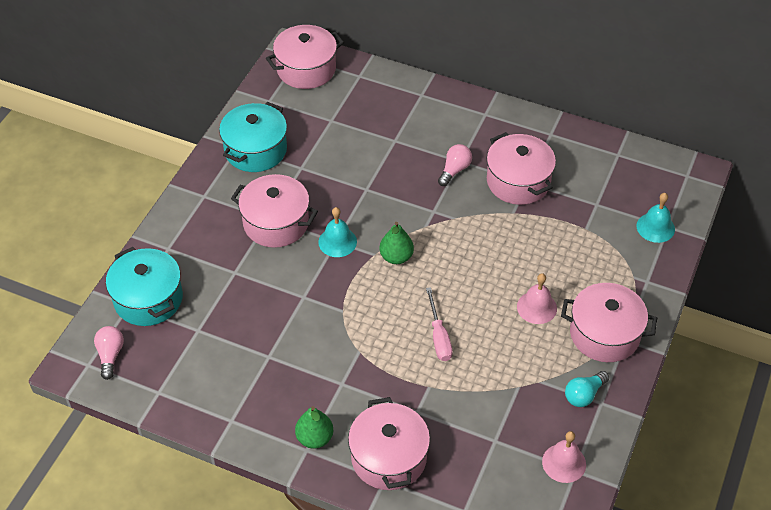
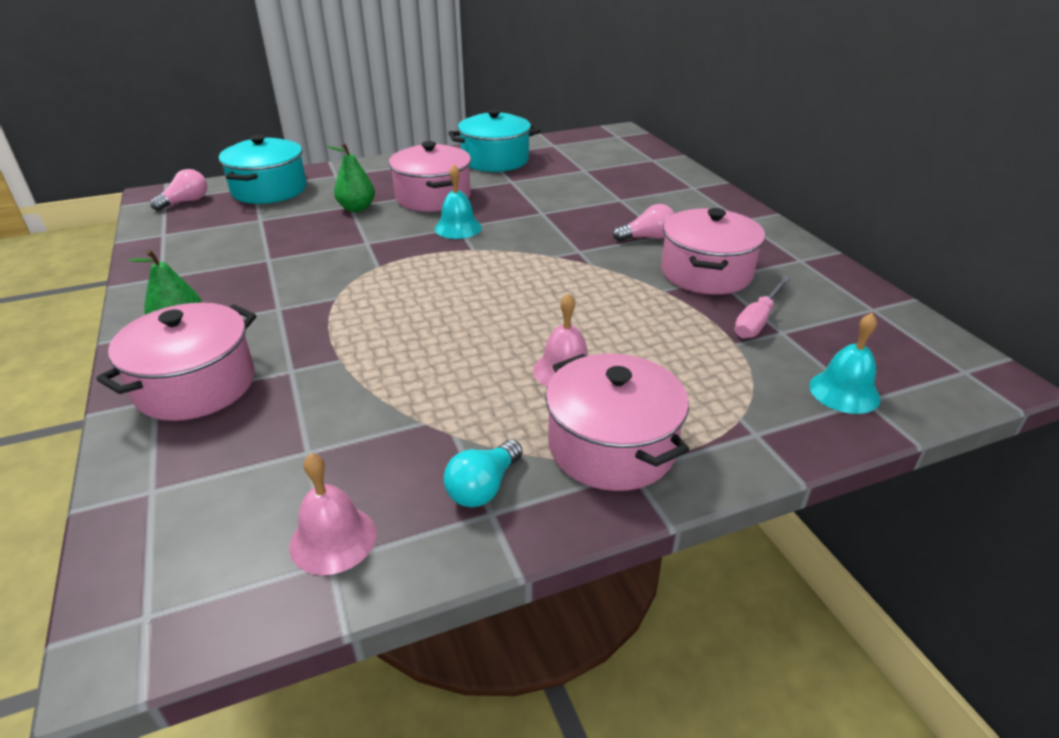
camera: 45 degrees right, 15 degrees down
pink pot [266,25,344,89] -> none
green pear [379,222,414,264] -> green pear moved to [327,143,375,212]
pink screwdriver [426,287,453,361] -> pink screwdriver moved to [734,276,790,339]
turquoise light bulb [565,371,609,407] -> turquoise light bulb turned 60 degrees counterclockwise [444,440,523,507]

